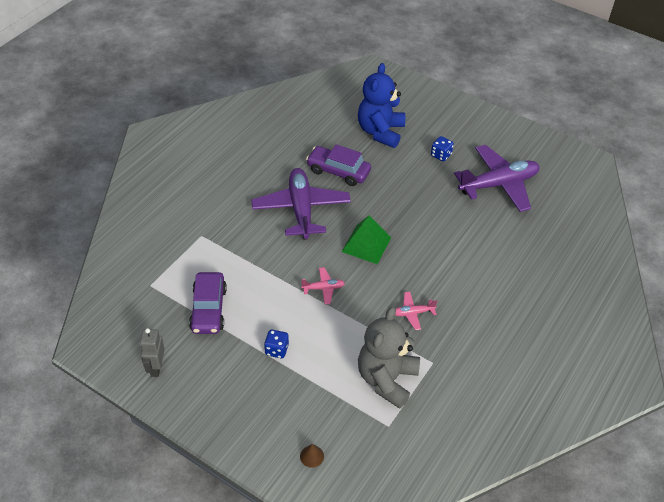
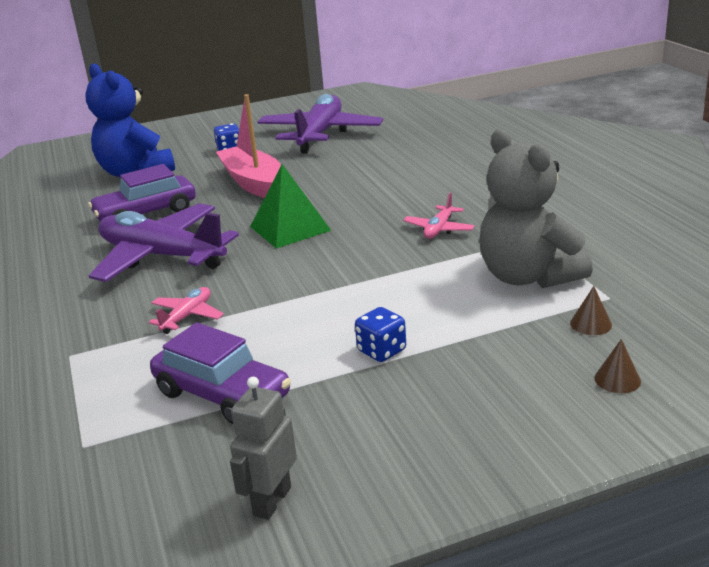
camera: 50 degrees left, 20 degrees down
grey robot [140,328,165,377] -> grey robot turned 75 degrees clockwise [230,377,297,520]
pink plane [301,267,345,304] -> pink plane moved to [149,287,224,334]
none -> pink boat [216,94,281,198]
none -> brown cone [570,286,612,335]

